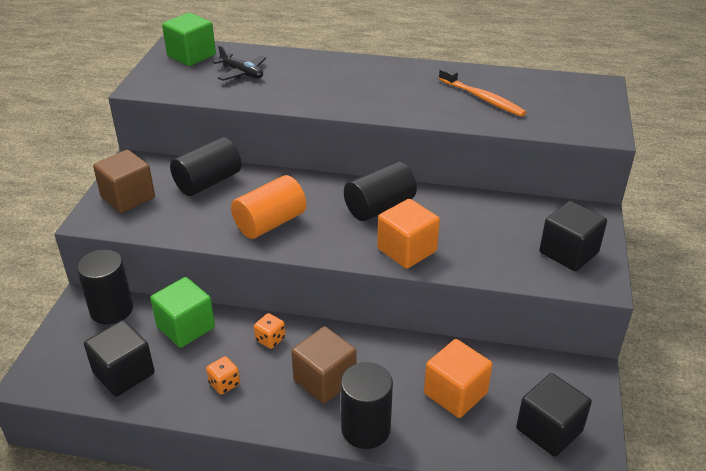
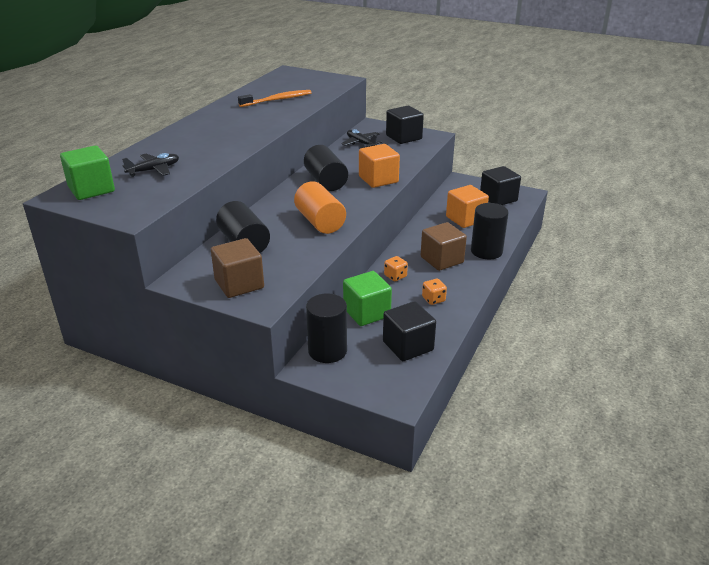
camera: 75 degrees left, 5 degrees down
none -> black plane [341,129,382,147]

